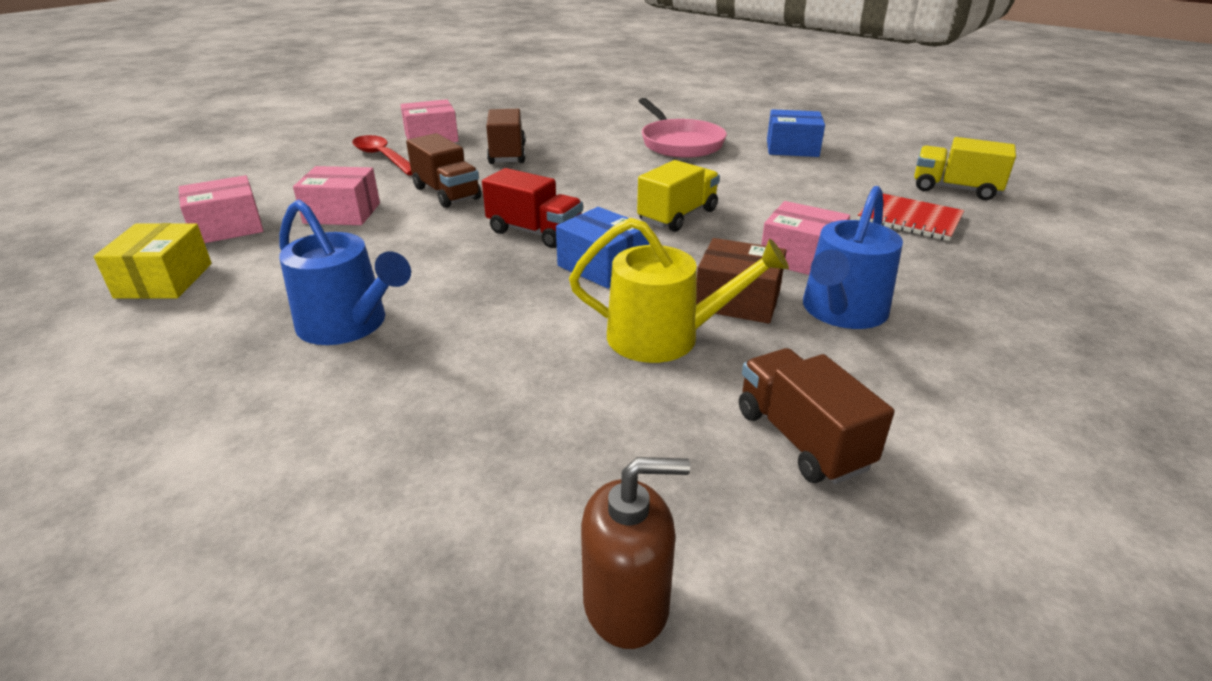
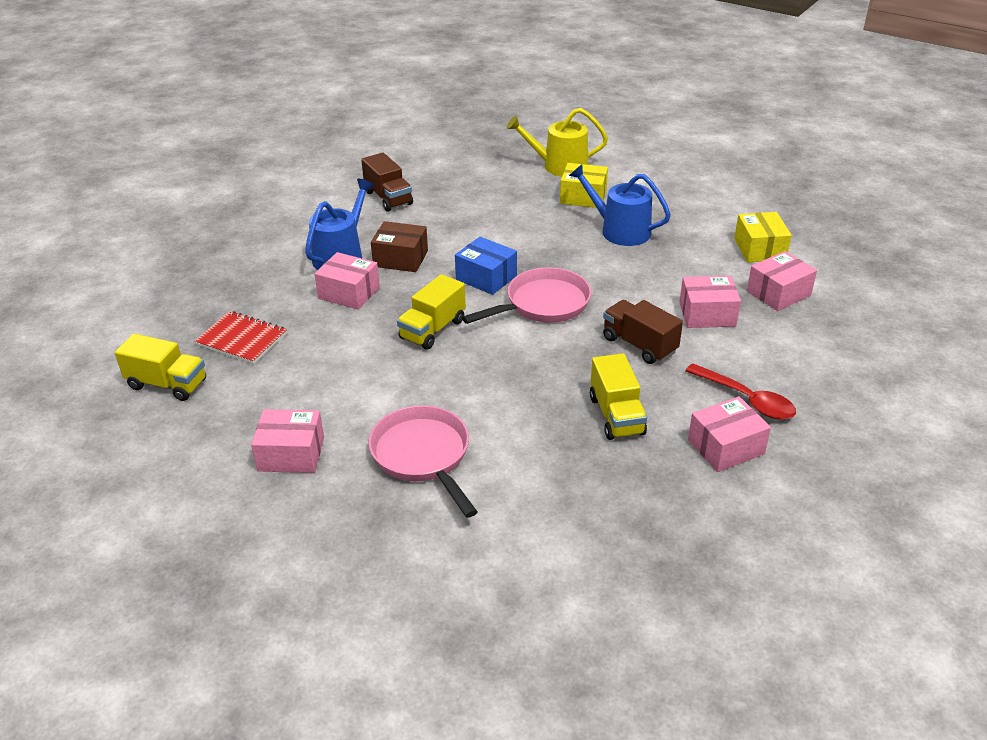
camera: 175 degrees right, 5 degrees up
red truck [482,168,583,248] -> pink pan [462,267,591,324]
brown truck [486,109,525,164] -> yellow truck [590,353,647,440]
yellow watering can [569,218,789,363] -> yellow watering can moved to [507,108,608,177]
brown soap dispenser [581,457,690,649] -> none
blue box [767,109,825,157] -> pink box [251,409,324,473]
none -> yellow box [560,163,608,208]

